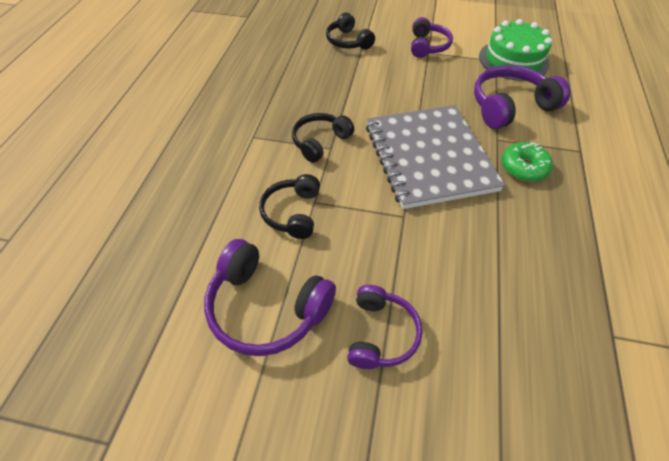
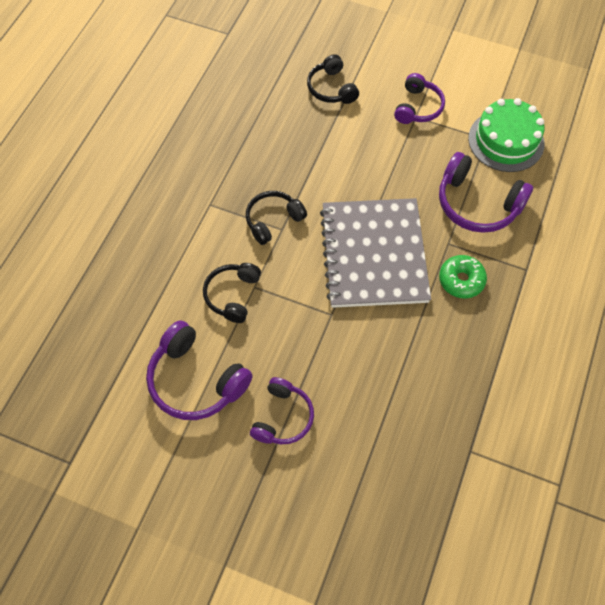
camera: 10 degrees right, 10 degrees up
purple headphones [474,65,570,129] -> purple headphones turned 135 degrees counterclockwise [439,152,533,233]

